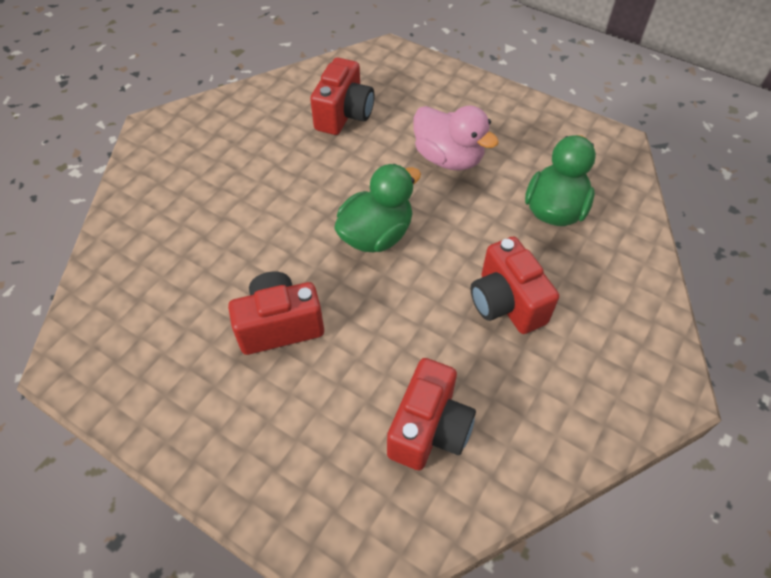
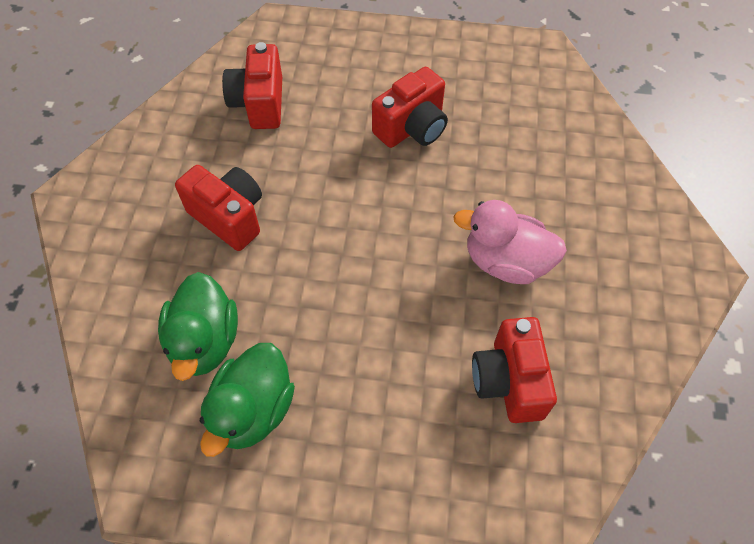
camera: 155 degrees right, 5 degrees up
green duck [334,164,421,252] -> green duck moved to [200,343,295,457]
pink duck [414,106,499,170] -> pink duck moved to [453,200,567,284]

